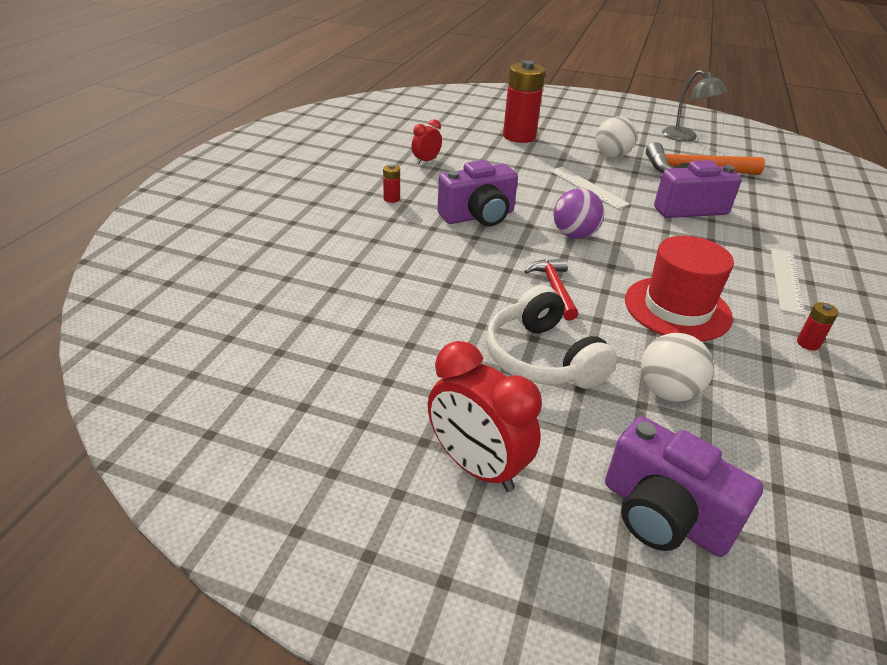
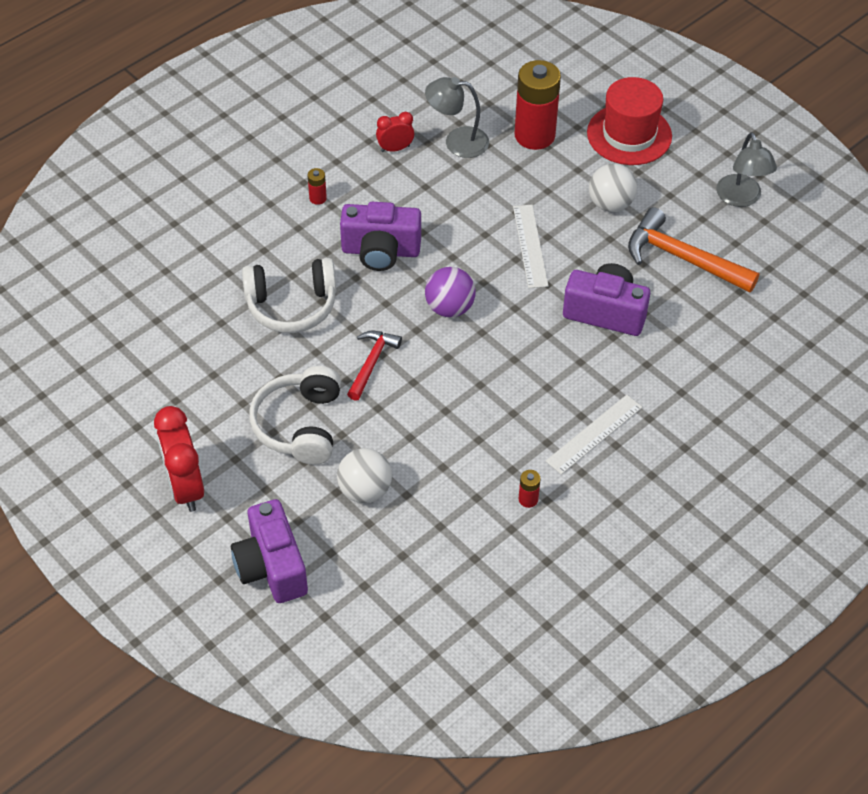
camera: 30 degrees right, 15 degrees up
red hat [625,236,734,341] -> red hat moved to [587,77,672,165]
none -> white headphones [242,258,336,333]
none -> grey lamp [425,77,489,158]

